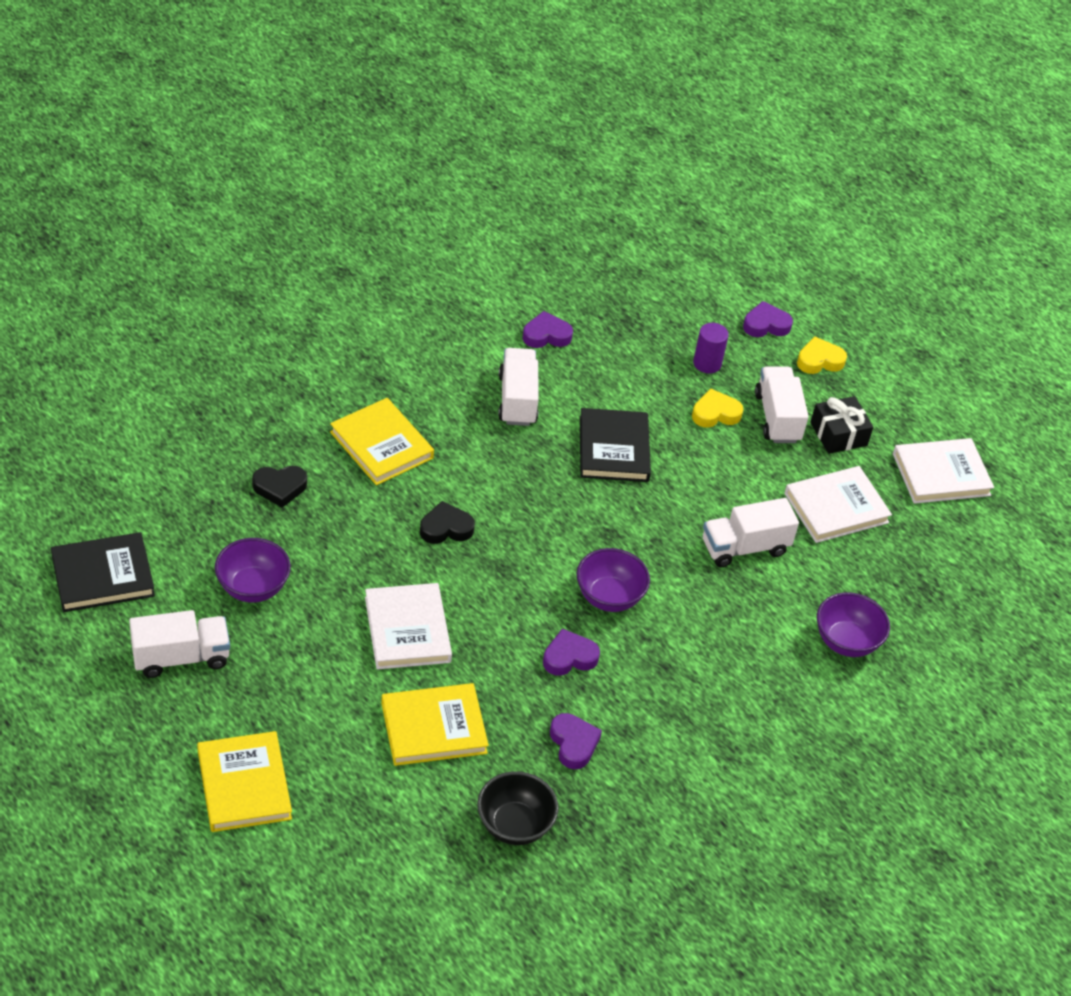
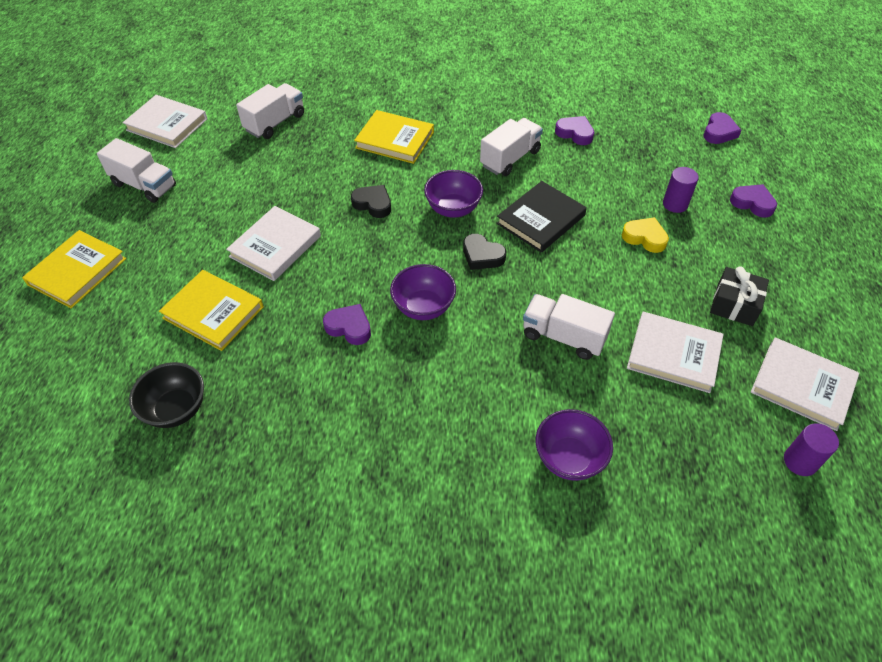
camera: 50 degrees right, 5 degrees up
black book [51,532,155,612] -> white book [123,95,207,148]
purple bowl [215,538,291,603] -> purple bowl moved to [424,170,483,218]
black heart [252,466,307,507] -> black heart moved to [463,234,506,270]
yellow book [330,398,434,485] -> yellow book turned 75 degrees counterclockwise [354,110,434,164]
purple heart [550,713,602,769] -> purple heart moved to [704,112,741,144]
white truck [755,366,809,443] -> white truck moved to [236,83,304,139]
yellow heart [797,336,847,374] -> none
none -> purple cylinder [784,423,839,476]

